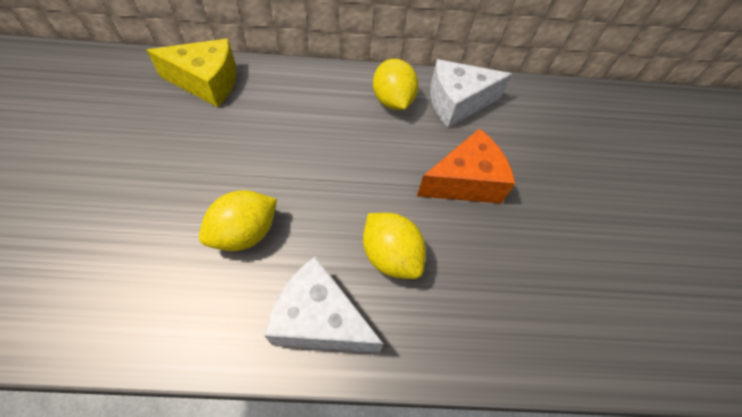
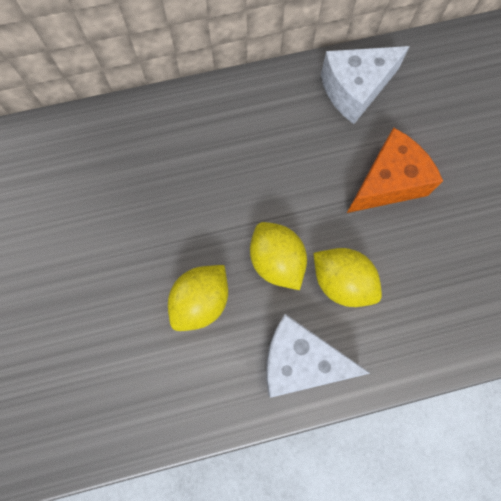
camera: 10 degrees left, 15 degrees up
yellow cheese [147,39,237,107] -> none
yellow lemon [373,59,418,110] -> yellow lemon moved to [250,222,307,290]

